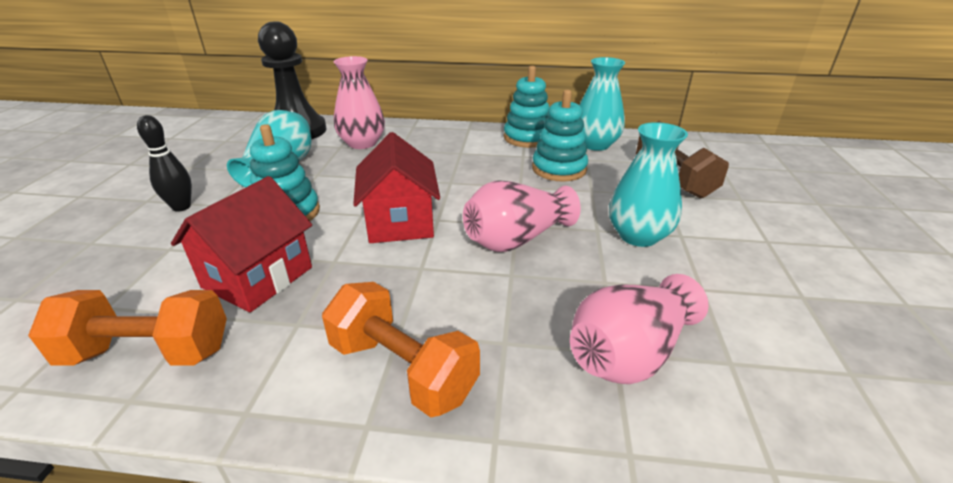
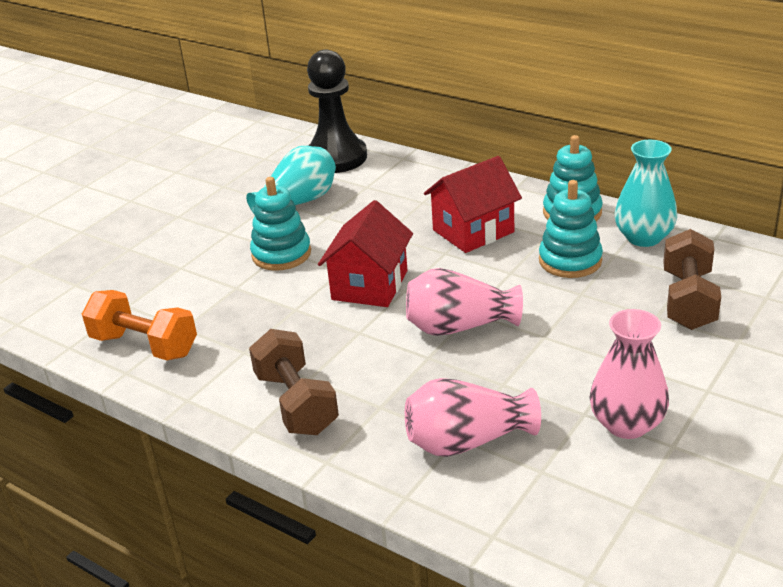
camera: 30 degrees right, 0 degrees up
black bowling pin [137,115,192,212] -> none
red house [171,176,312,312] -> red house moved to [424,156,522,253]
orange dumbbell [322,282,480,417] -> brown dumbbell [249,329,339,435]
pink vase [334,56,385,149] -> pink vase moved to [589,309,669,439]
turquoise vase [609,122,688,247] -> none

